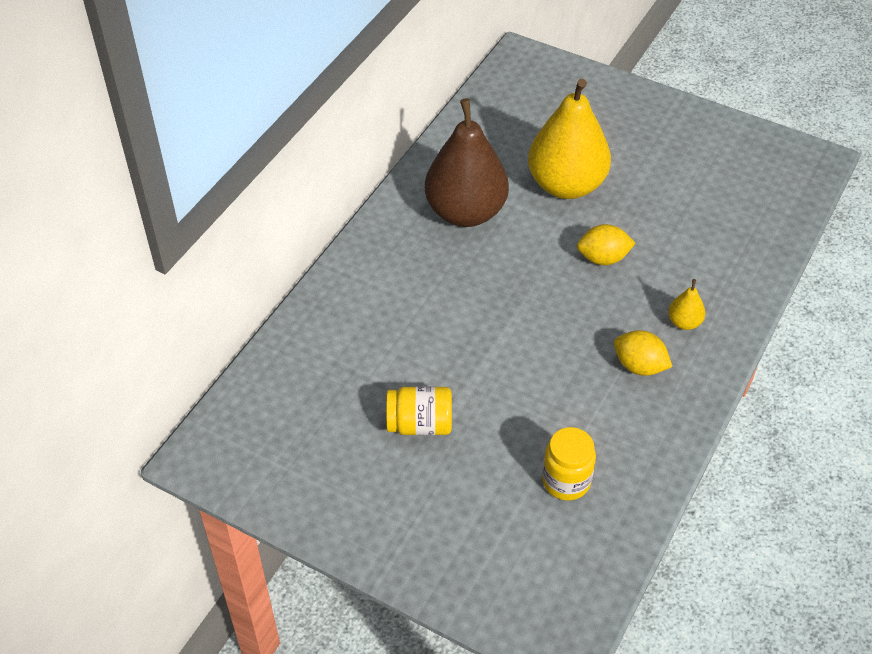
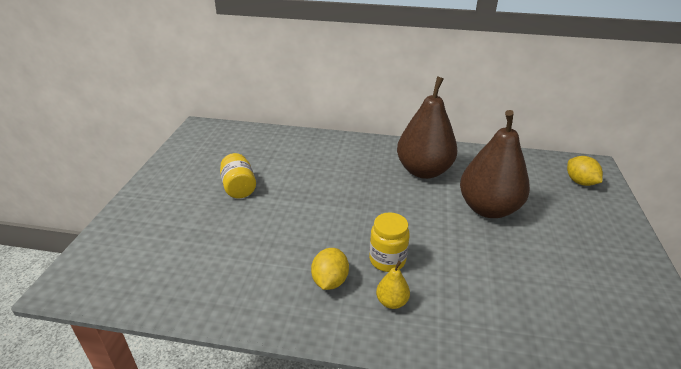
camera: 70 degrees right, 15 degrees down
yellow pear [528,79,611,199] -> brown pear [460,110,530,218]
yellow jar [542,427,596,501] -> yellow jar moved to [369,212,410,272]
yellow lemon [577,224,636,265] -> yellow lemon moved to [567,156,603,186]

